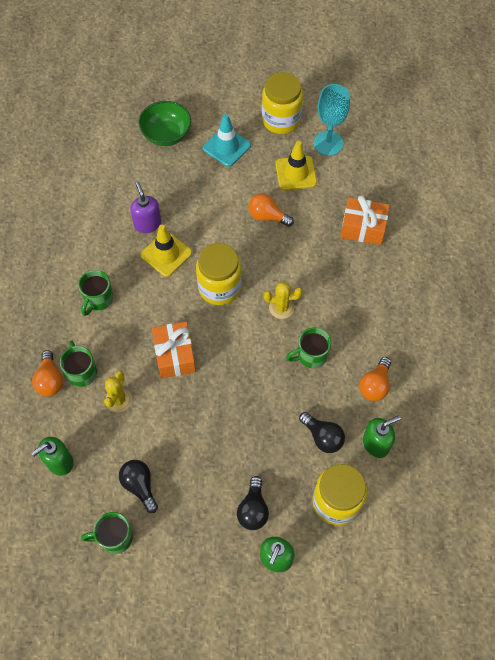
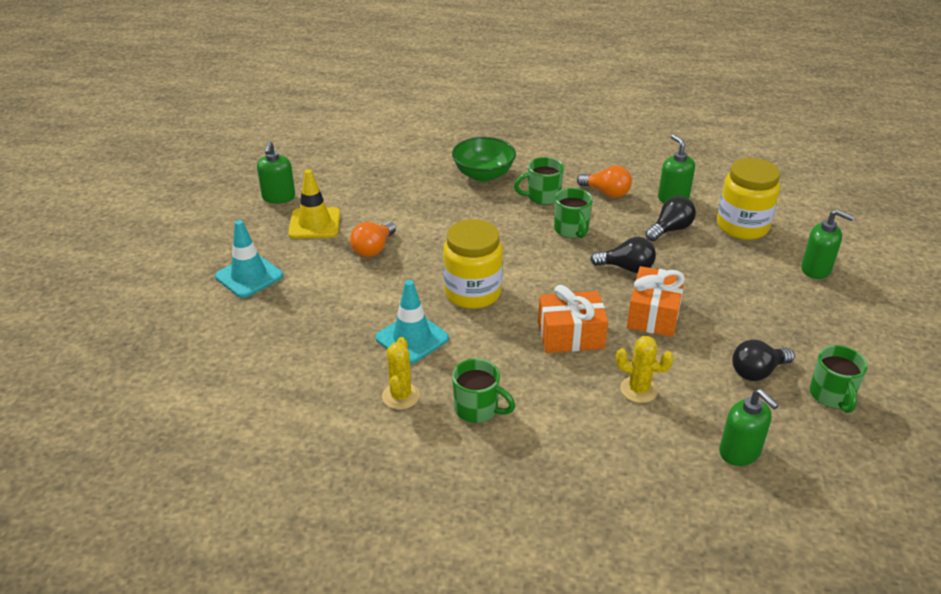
camera: 85 degrees left, 25 degrees down
orange light bulb [32,350,63,397] -> none
green mug [60,340,97,387] -> green mug moved to [514,157,564,205]
purple soap dispenser [130,182,161,233] -> none
green bowl [138,101,191,146] -> green bowl moved to [452,137,516,182]
yellow traffic cone [140,225,192,277] -> turquoise traffic cone [375,280,449,364]
black light bulb [237,476,269,530] -> black light bulb moved to [590,237,656,273]
yellow jar [262,72,303,134] -> none
yellow cactus [264,281,302,319] -> yellow cactus moved to [382,337,420,409]
turquoise goblet [314,84,350,156] -> green soap dispenser [257,141,295,204]
orange gift [341,195,389,245] -> orange gift moved to [627,266,685,337]

